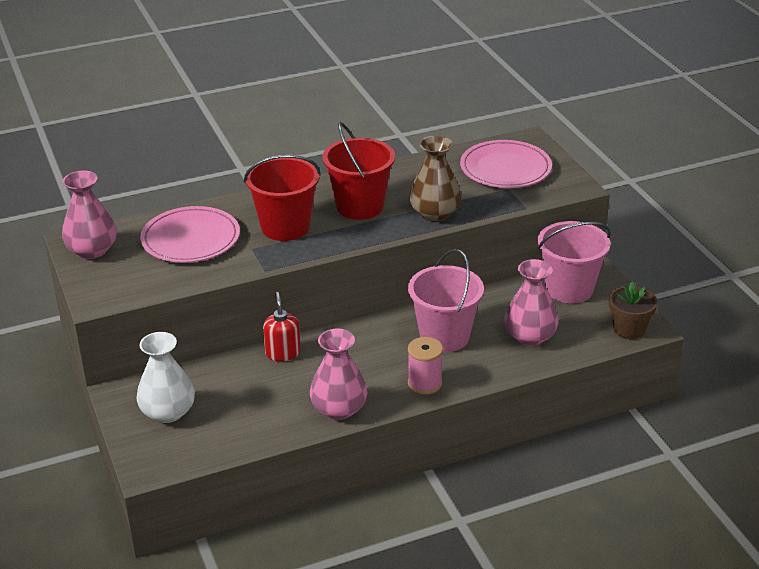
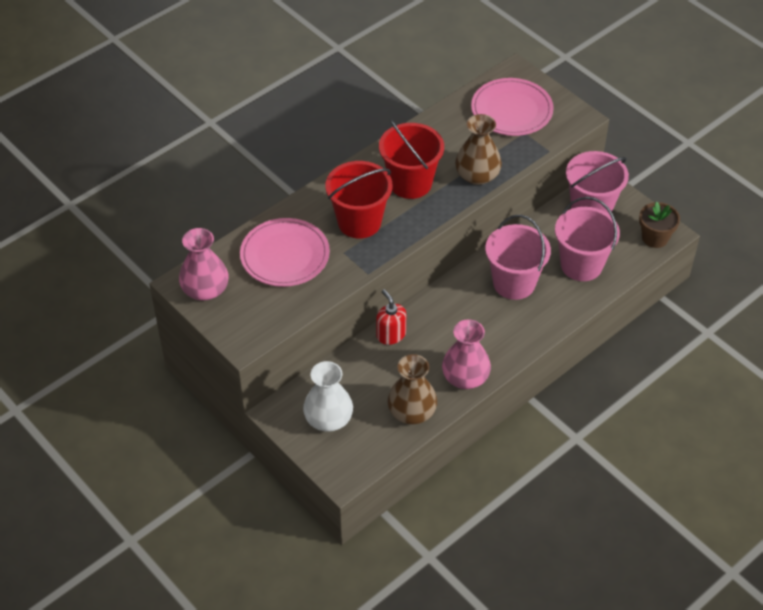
camera: 20 degrees left, 15 degrees up
pink spool [408,337,443,394] -> none
pink vase [504,259,559,346] -> pink bucket [555,197,620,281]
none -> brown vase [388,354,437,425]

